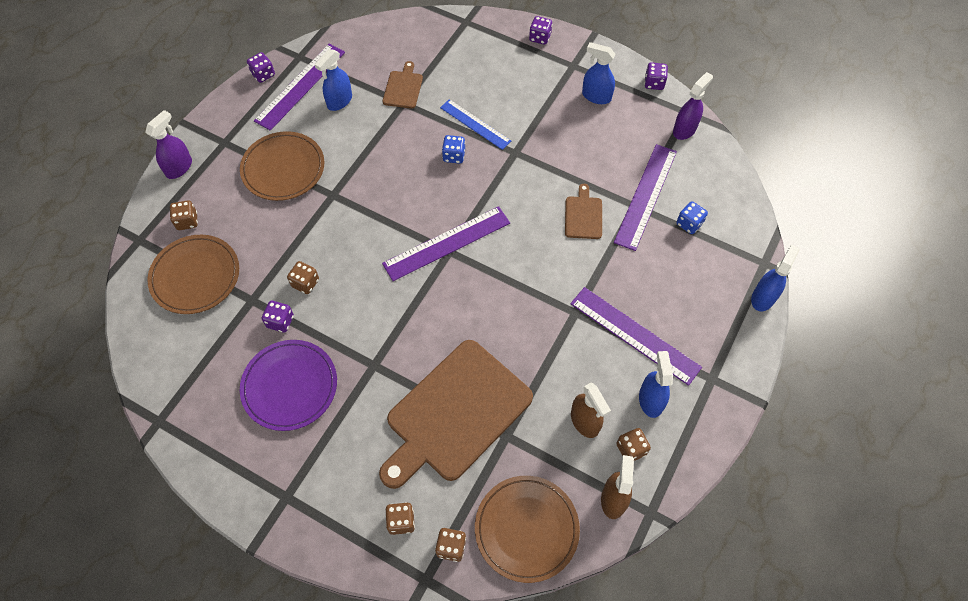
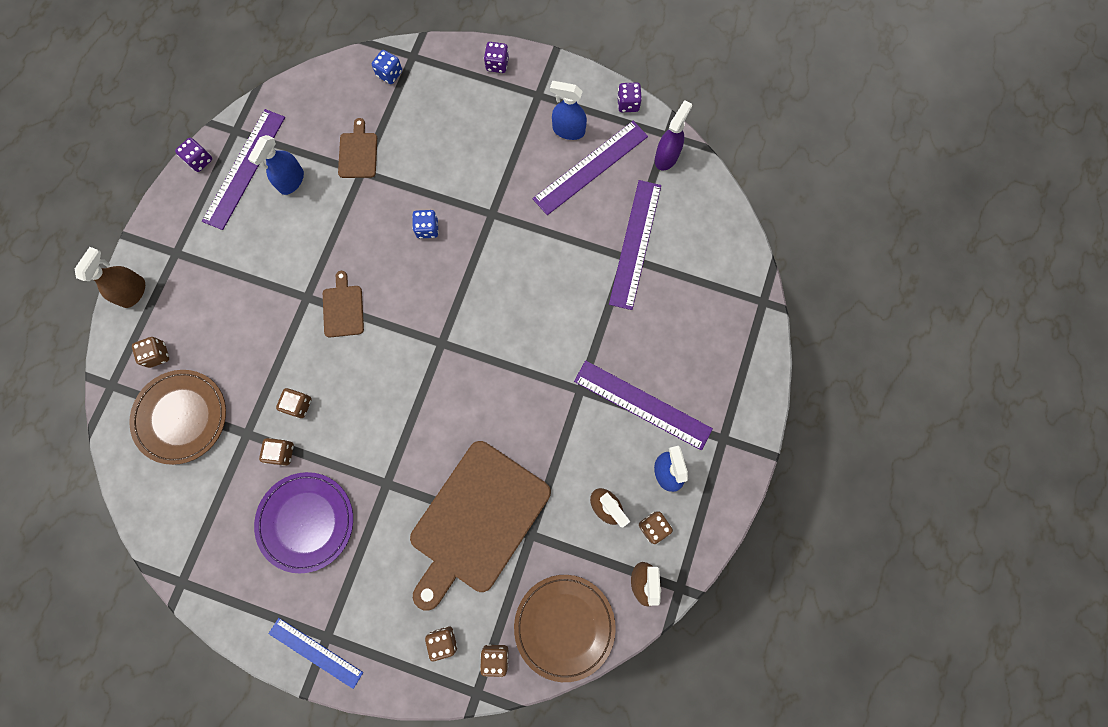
camera: 10 degrees left, 15 degrees up
purple spray bottle [145,110,192,179] -> brown spray bottle [75,247,145,308]
brown plate [240,131,324,201] -> none
purple dice [262,301,294,333] -> brown dice [259,438,294,466]
purple ruler [382,206,510,281] -> purple ruler moved to [533,121,648,215]
blue ruler [440,99,511,150] -> blue ruler moved to [269,618,363,689]
brown cutting board [565,184,602,239] -> brown cutting board moved to [323,271,364,337]
blue dice [676,201,708,234] -> blue dice moved to [372,50,402,84]
blue spray bottle [751,244,800,311] -> none

